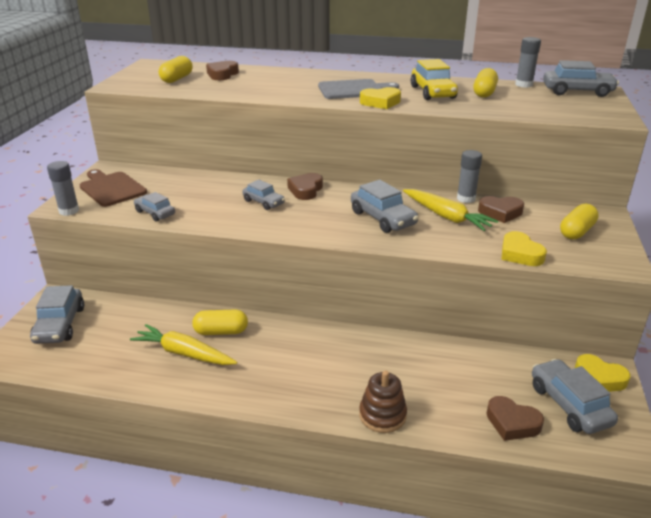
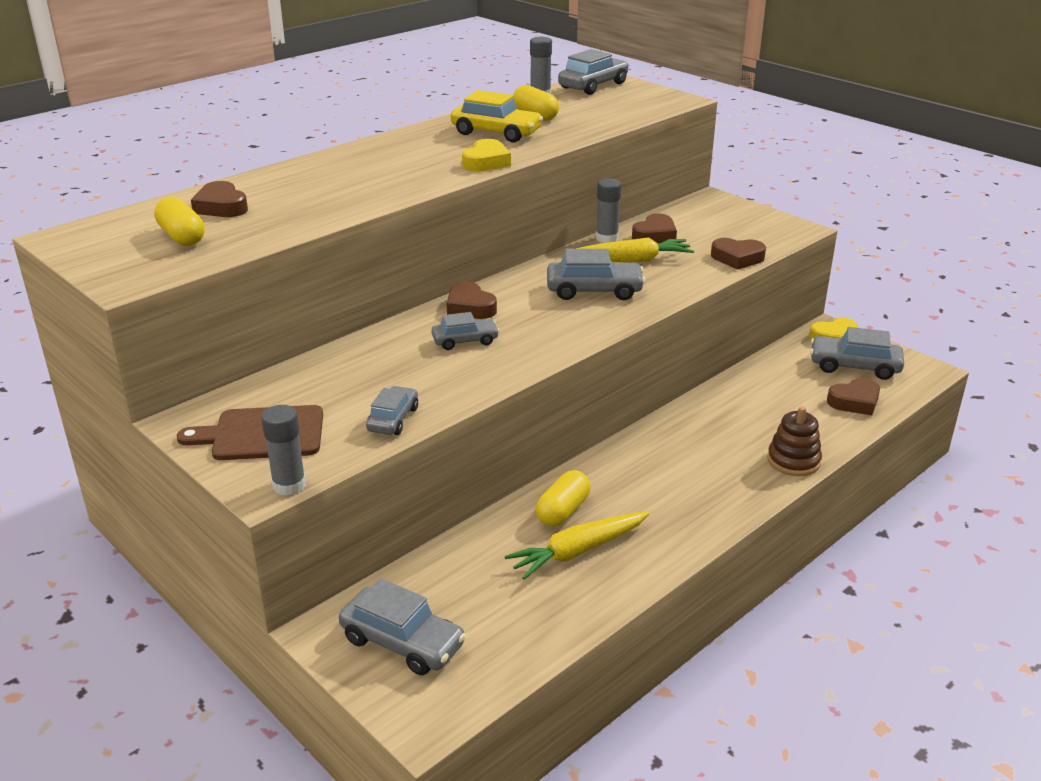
camera: 55 degrees left, 0 degrees up
grey car [134,192,175,222] -> grey car turned 120 degrees clockwise [366,386,418,435]
grey cutting board [318,79,399,99] -> none
yellow heart [501,231,547,266] -> brown heart [711,238,766,270]
yellow capsule [560,204,599,240] -> none

